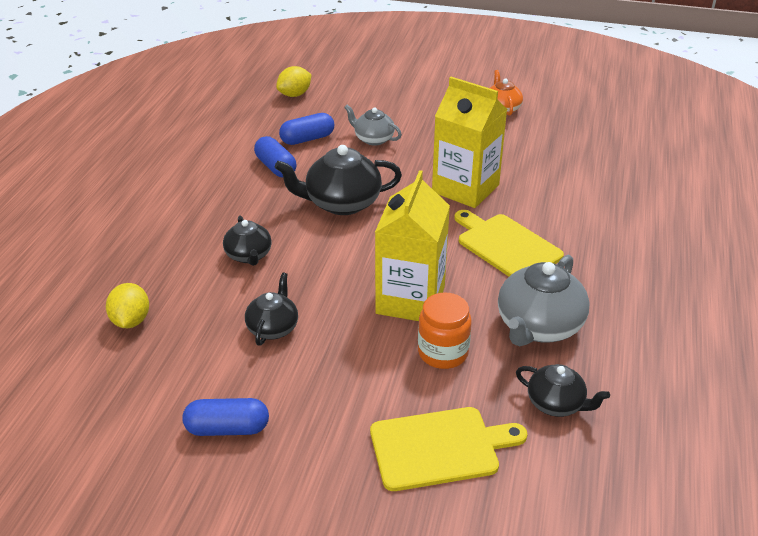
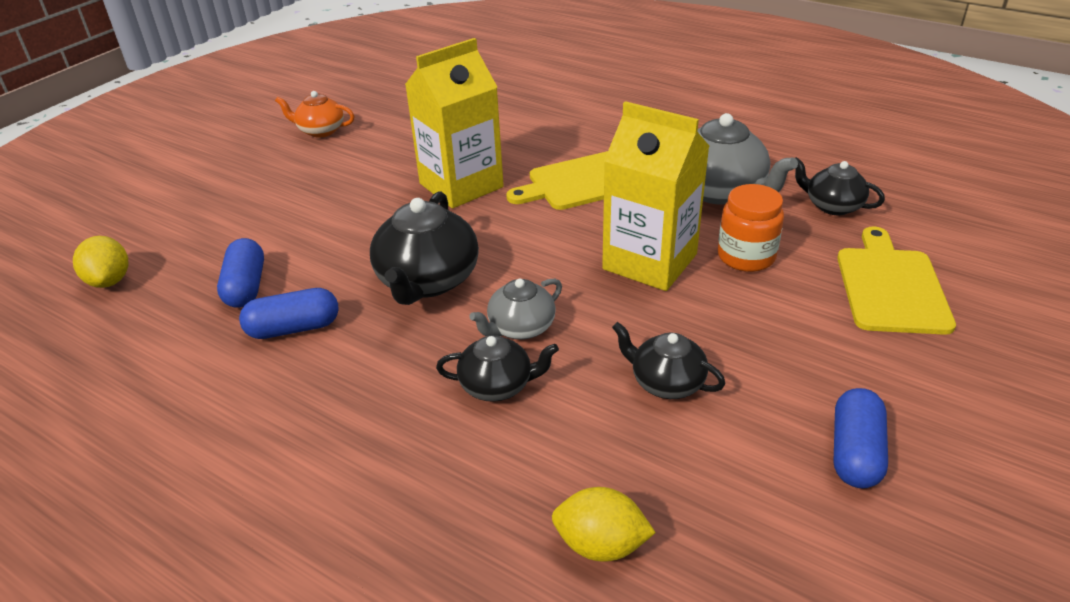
camera: 70 degrees left, 0 degrees up
grey teapot [344,105,402,146] -> grey teapot moved to [469,278,562,340]
black teapot [516,364,610,417] -> black teapot turned 105 degrees counterclockwise [795,157,885,215]

